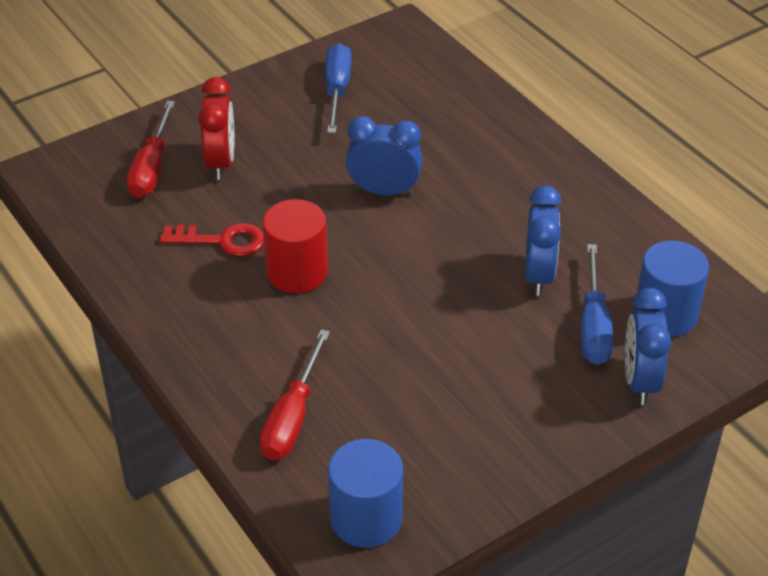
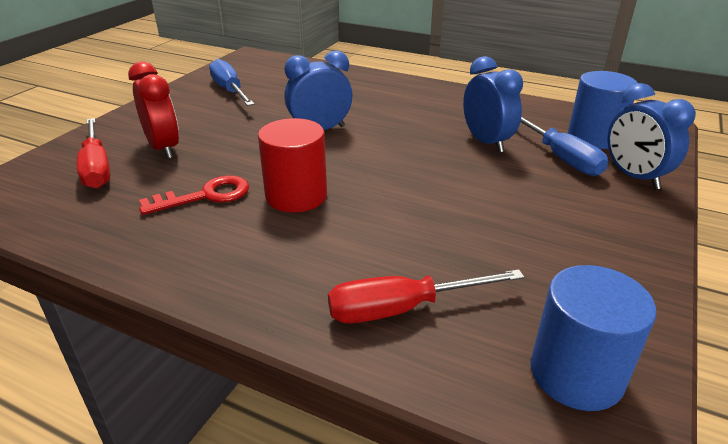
camera: 30 degrees left, 10 degrees down
red screwdriver [260,329,330,460] -> red screwdriver turned 90 degrees clockwise [328,269,524,323]

